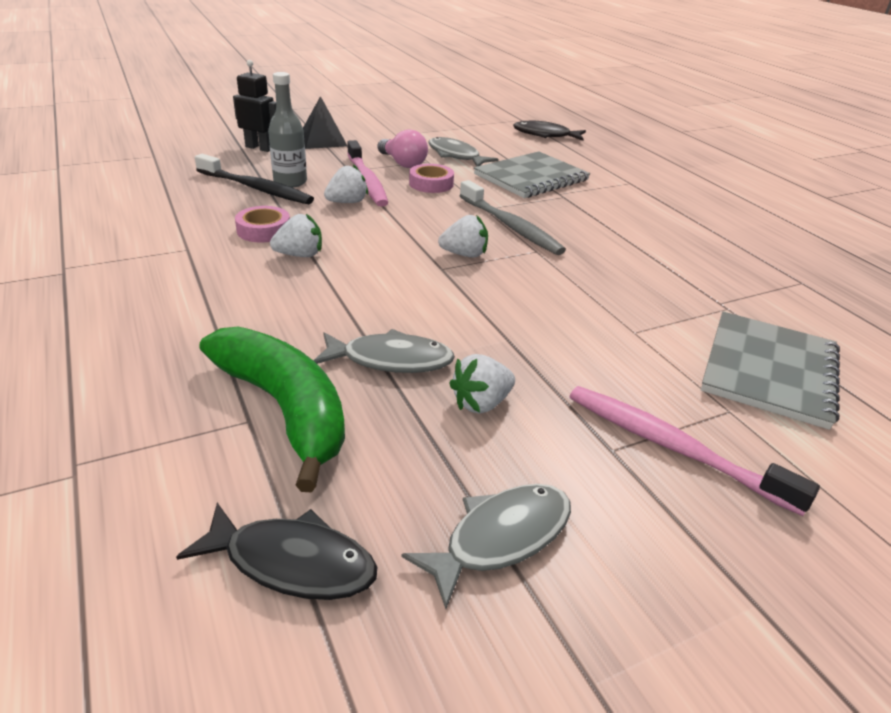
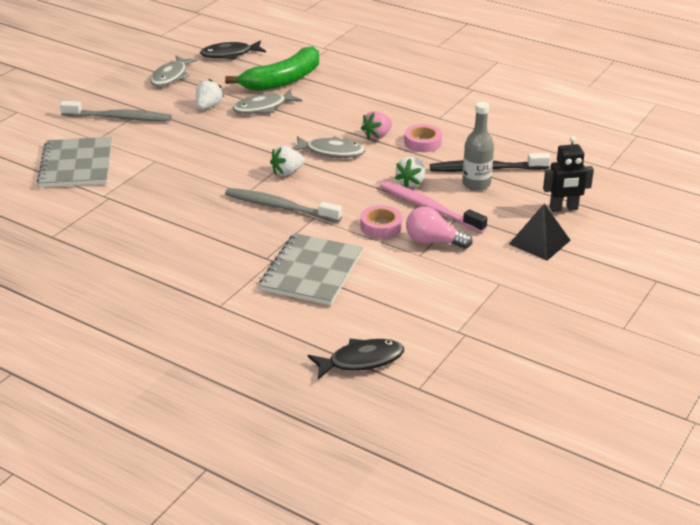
camera: 150 degrees right, 0 degrees up
green banana [199,326,345,492] -> green banana turned 60 degrees counterclockwise [225,46,319,91]
white strawberry [270,214,322,257] -> pink strawberry [361,111,392,140]
grey fish [429,137,499,166] -> grey fish moved to [292,136,365,158]
pink toothbrush [569,386,820,516] -> grey toothbrush [60,101,172,121]

